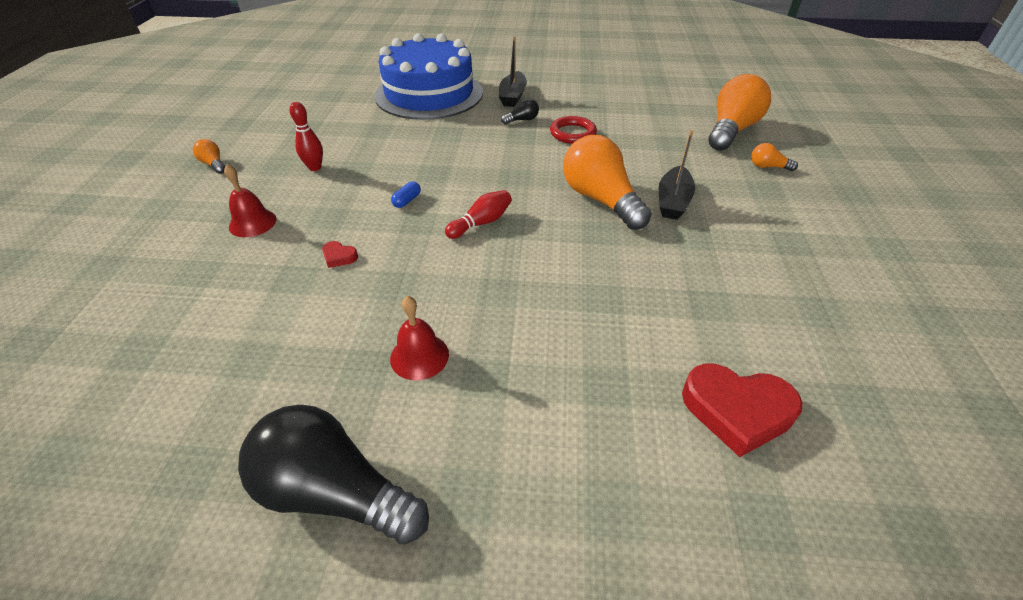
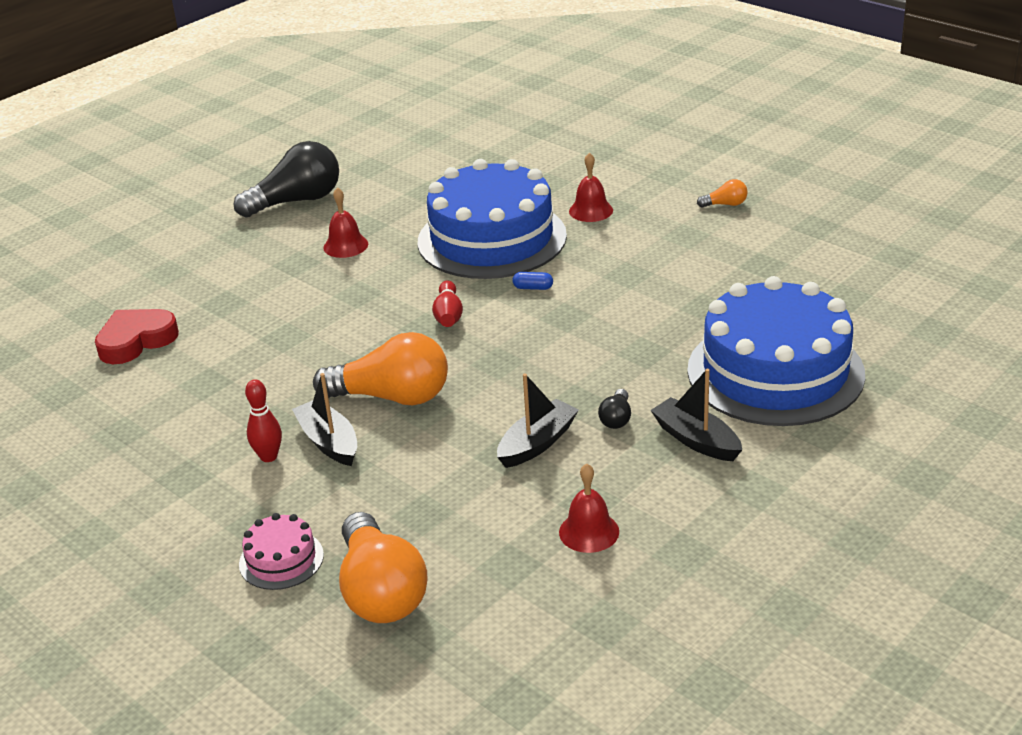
camera: 130 degrees right, 10 degrees down
red bowling pin [290,102,323,171] -> red bowling pin moved to [245,379,282,462]
red heart [322,241,358,268] -> blue cake [418,159,567,279]
blue capsule [391,181,421,208] -> blue capsule turned 60 degrees counterclockwise [513,272,553,290]
red ring [550,116,597,144] -> black boat [497,374,579,468]
orange light bulb [751,143,798,171] -> pink cake [239,513,324,590]
none -> red bell [559,463,619,553]

